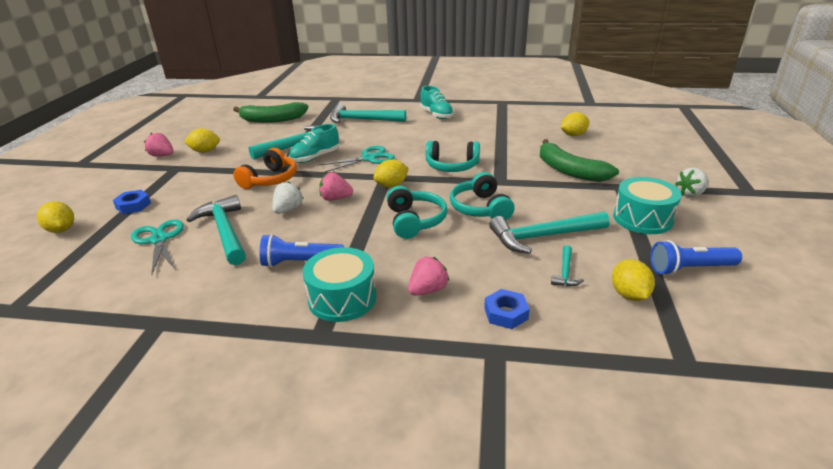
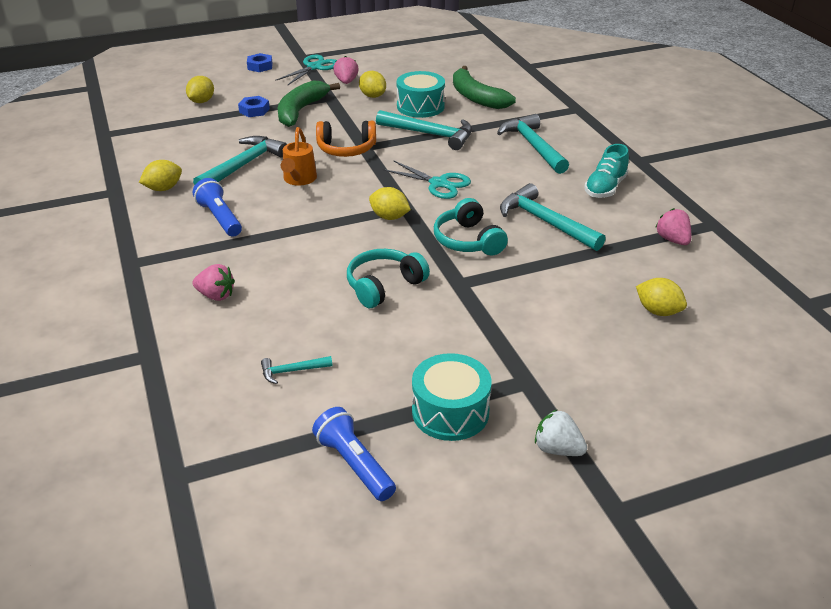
camera: 60 degrees right, 5 degrees up
turquoise scissors [131,220,184,275] -> turquoise scissors moved to [275,55,337,85]
white strawberry [272,182,304,214] -> orange watering can [281,127,317,186]
turquoise shoe [289,124,339,163] -> none
turquoise drum [303,247,376,322] -> turquoise drum moved to [397,71,445,118]
pink strawberry [319,172,353,201] -> pink strawberry moved to [655,208,691,245]
turquoise headphones [387,186,447,239] -> none
blue nut [484,289,530,329] -> blue nut moved to [247,53,273,72]
turquoise hammer [489,211,610,254] -> turquoise hammer moved to [500,183,606,251]
green banana [540,139,619,182] -> green banana moved to [278,80,340,127]
yellow lemon [612,259,655,301] -> yellow lemon moved to [139,160,182,191]

